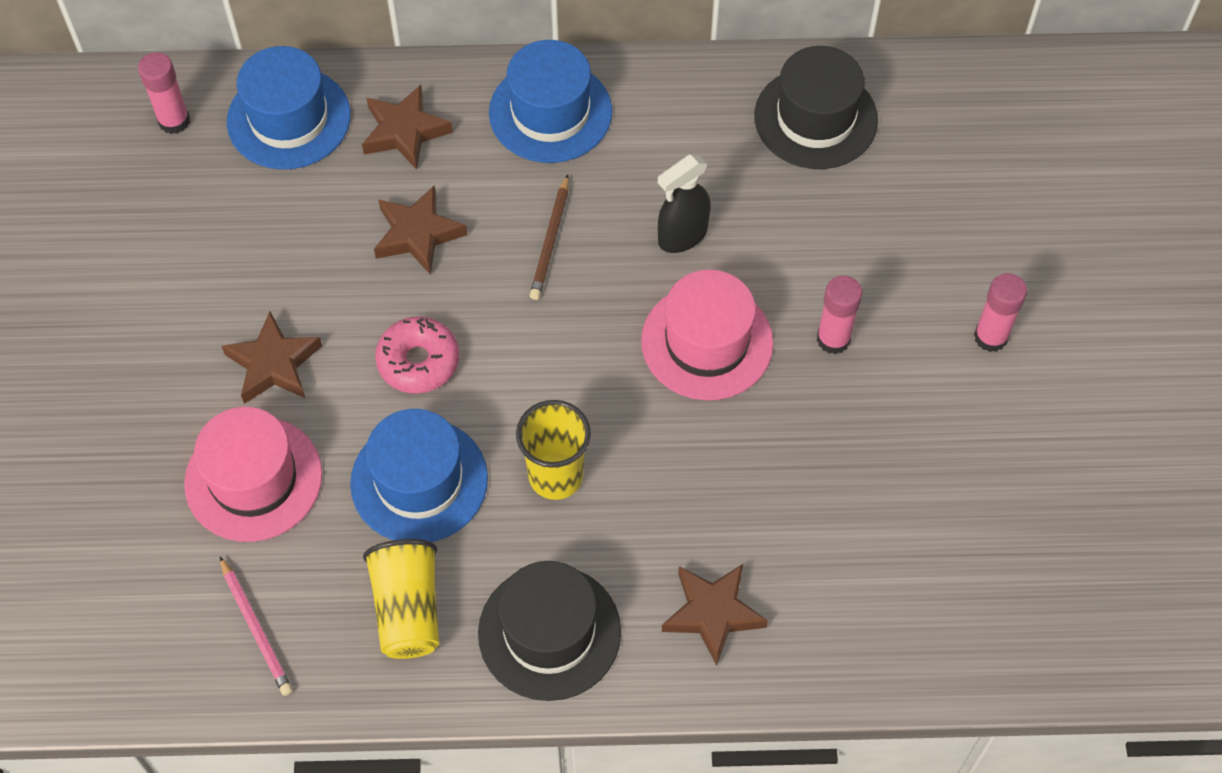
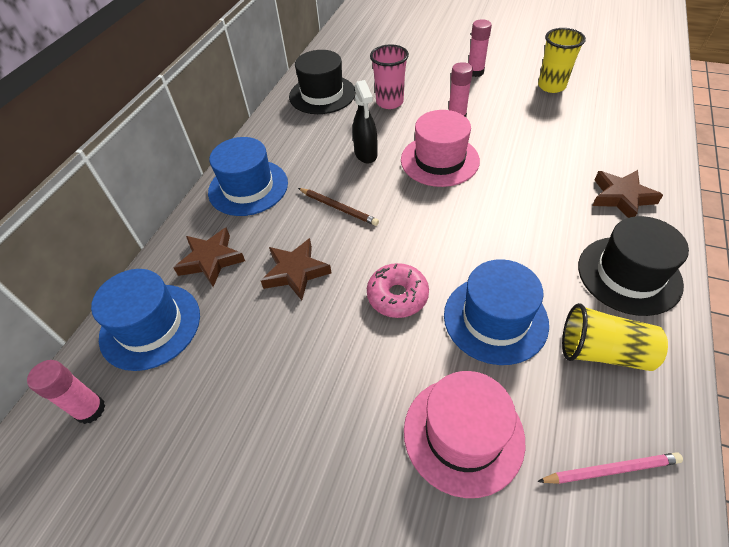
camera: 65 degrees left, 10 degrees down
brown star [222,312,322,404] -> none
yellow cup [516,400,591,500] -> yellow cup moved to [538,28,586,93]
none -> pink cup [370,44,409,109]

